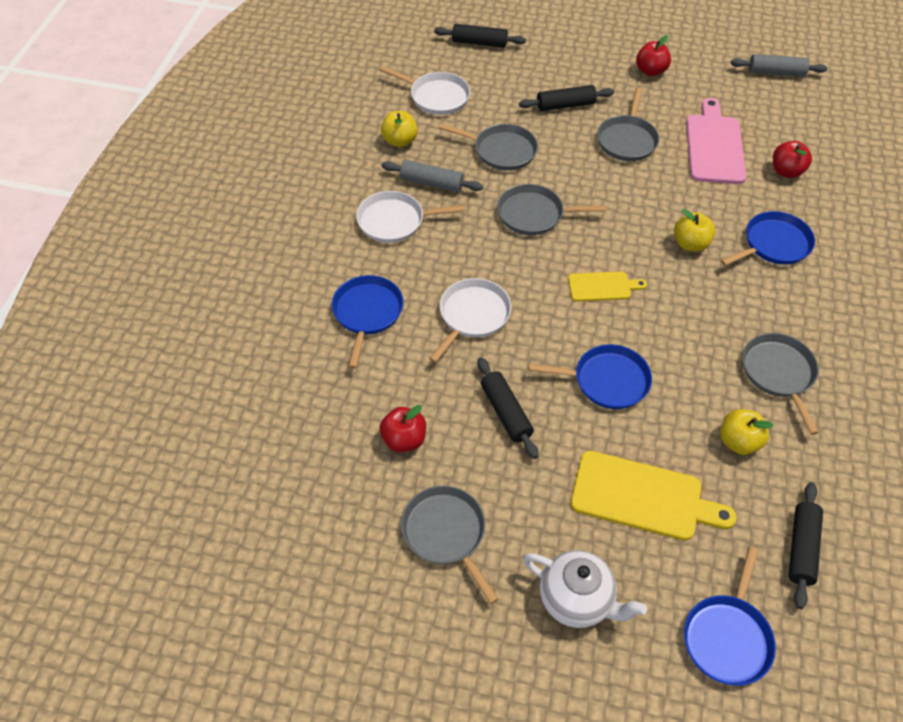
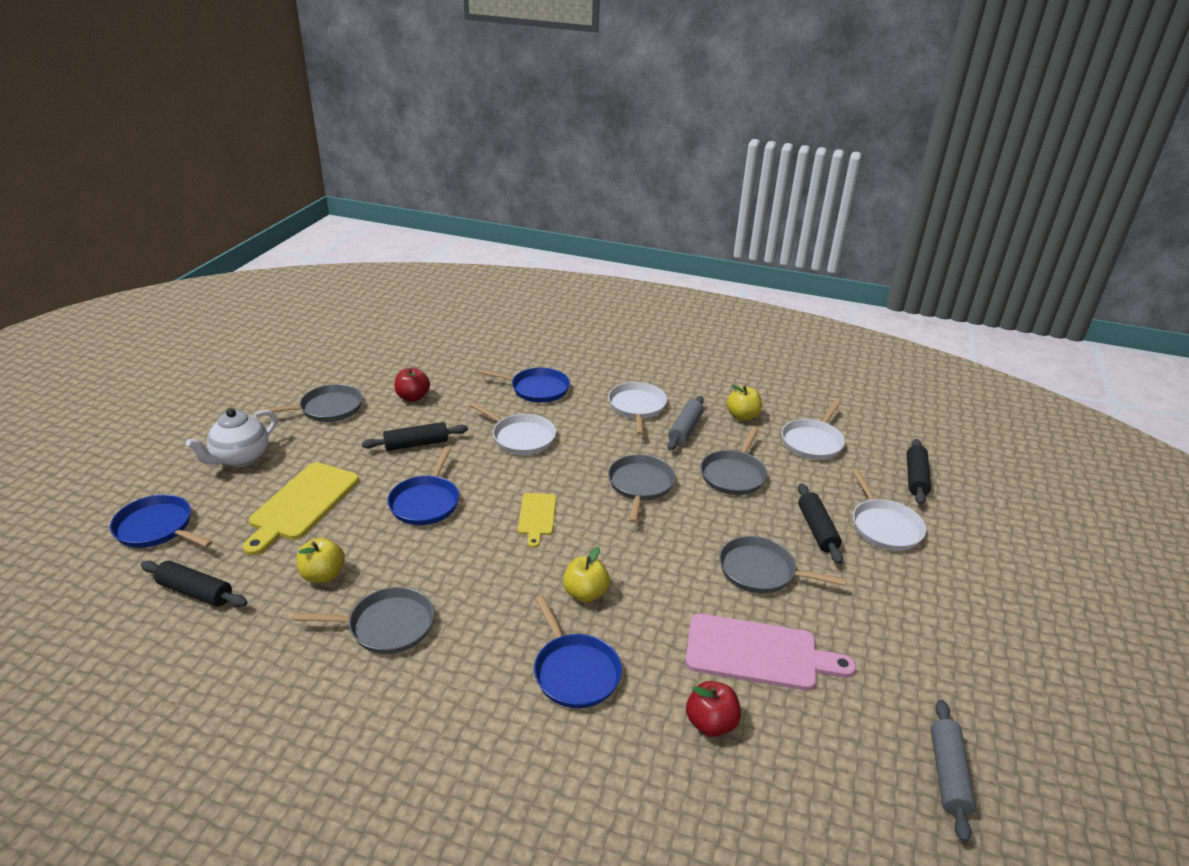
camera: 95 degrees right, 20 degrees down
red apple [636,35,671,76] -> none
none -> white pan [852,469,926,551]

